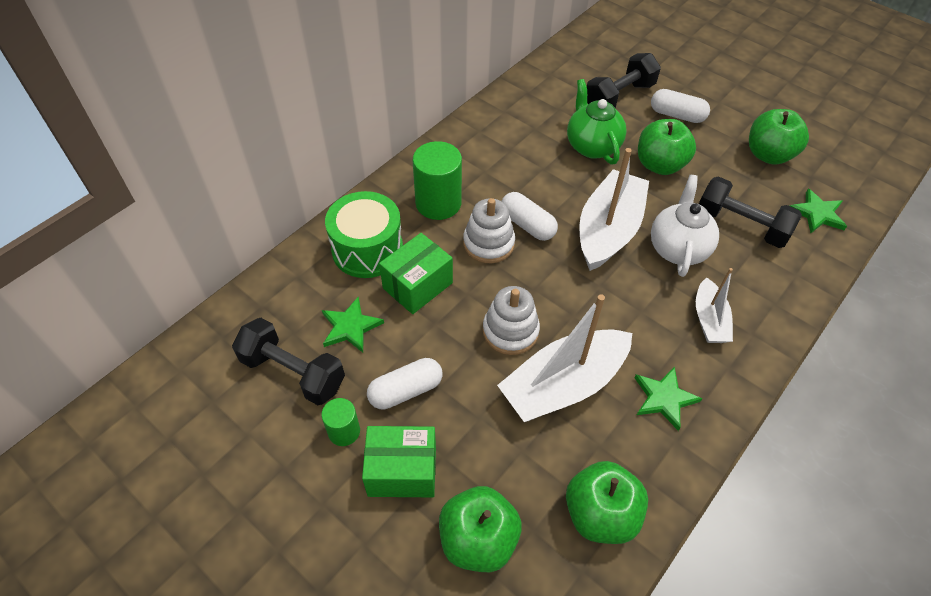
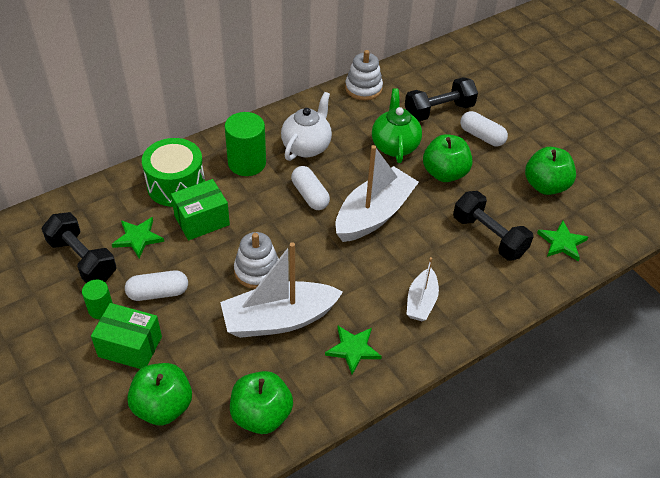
camera: 15 degrees right, 5 degrees down
white stacking toy [463,198,515,263] -> white stacking toy moved to [345,50,383,100]
white teapot [651,175,719,277] -> white teapot moved to [281,92,332,161]

